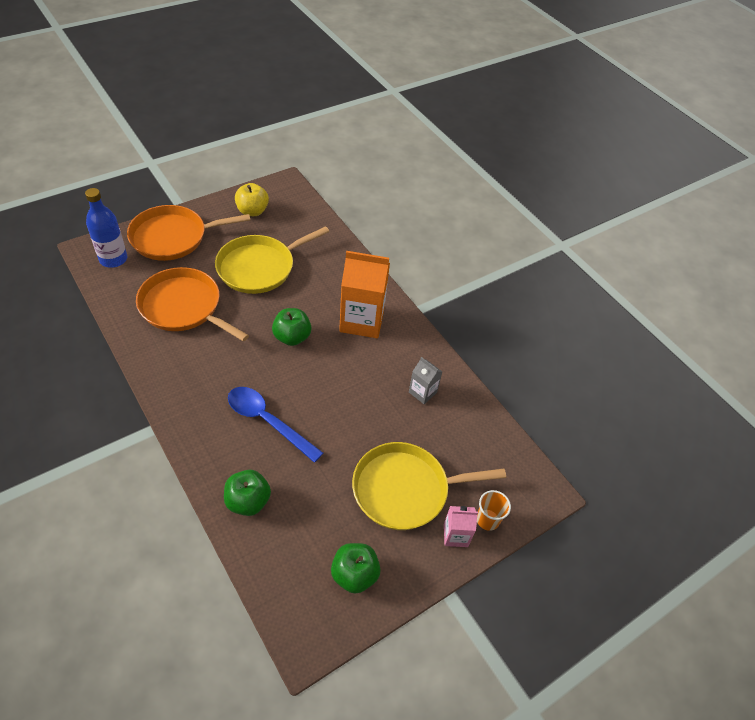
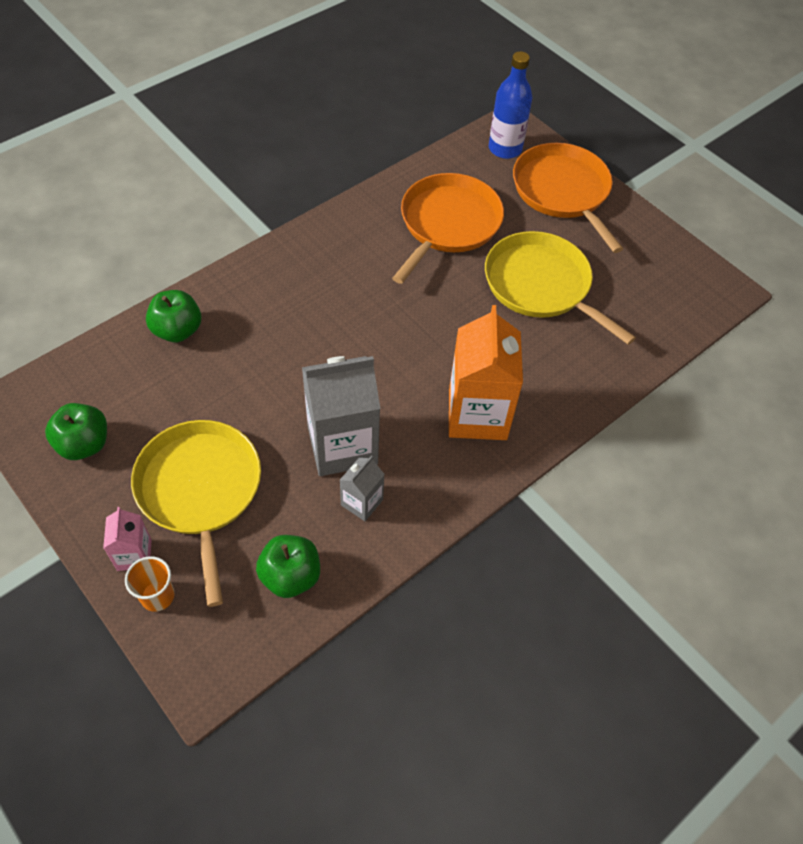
camera: 85 degrees right, 5 degrees up
blue spoon [228,387,323,463] -> none
yellow apple [235,183,269,216] -> none
green apple [272,308,312,346] -> green apple moved to [256,535,320,598]
none -> grey carton [302,356,380,476]

